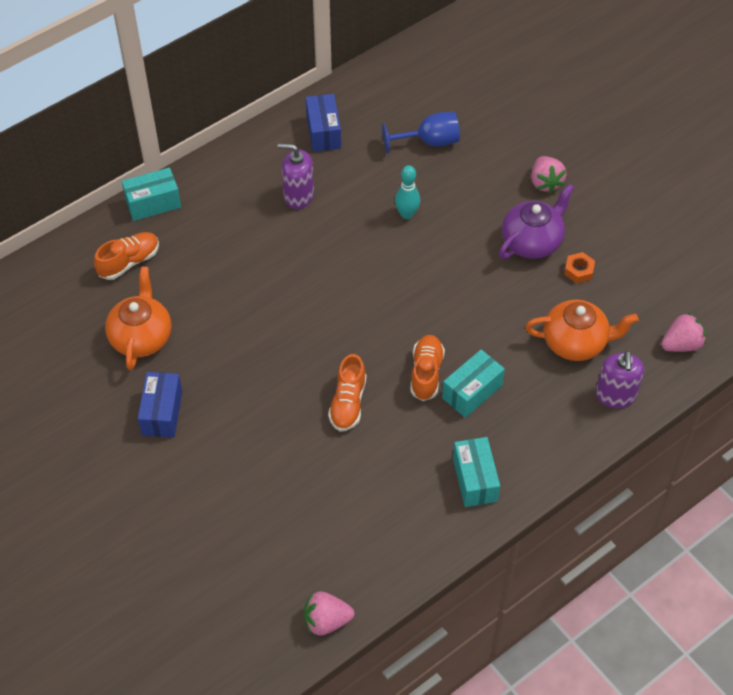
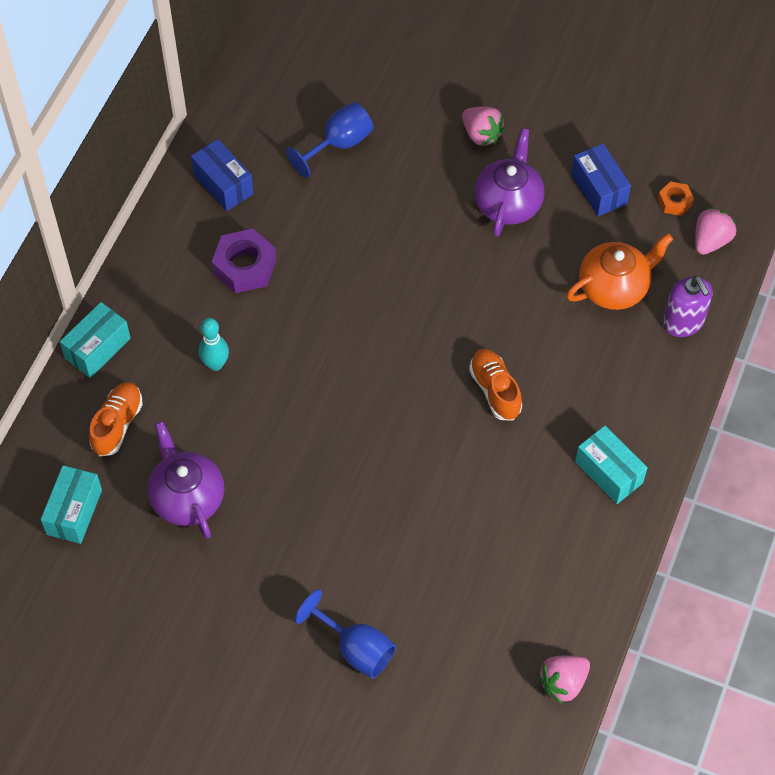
camera: 30 degrees left, 5 degrees up
orange teapot [105,266,172,370] -> purple teapot [148,421,224,539]
blue box [138,372,182,438] -> blue box moved to [571,144,631,216]
purple soap dispenser [278,143,314,209] -> purple nut [212,229,277,293]
orange shoe [328,354,366,432] -> none
turquoise bowling pin [395,165,420,219] -> turquoise bowling pin moved to [198,318,229,371]
turquoise box [442,349,505,418] -> turquoise box moved to [41,465,102,544]
orange nut [564,252,595,283] -> orange nut moved to [658,181,694,216]
none -> blue goblet [295,589,396,678]

